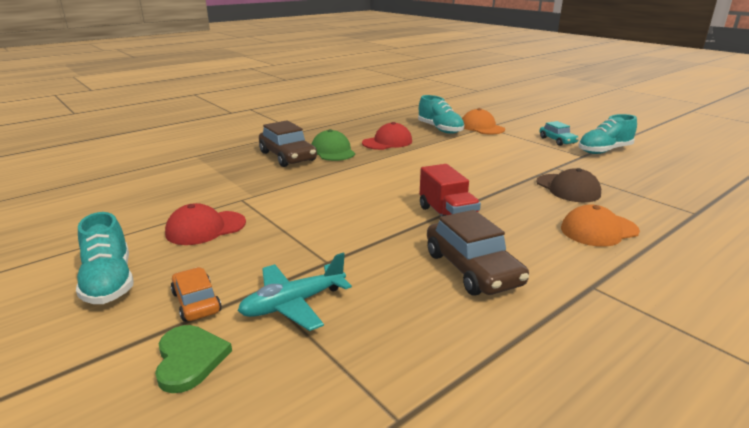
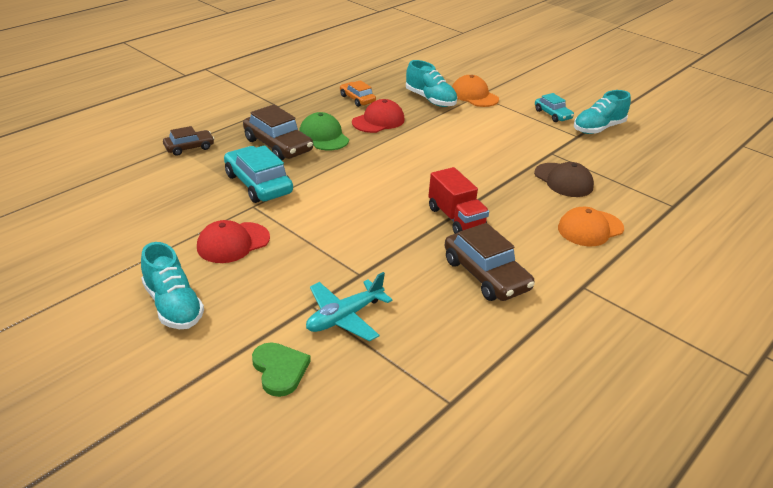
camera: 10 degrees left, 10 degrees up
orange car [171,267,222,322] -> orange car moved to [340,80,376,107]
none -> brown car [163,126,214,156]
none -> turquoise car [224,145,293,203]

